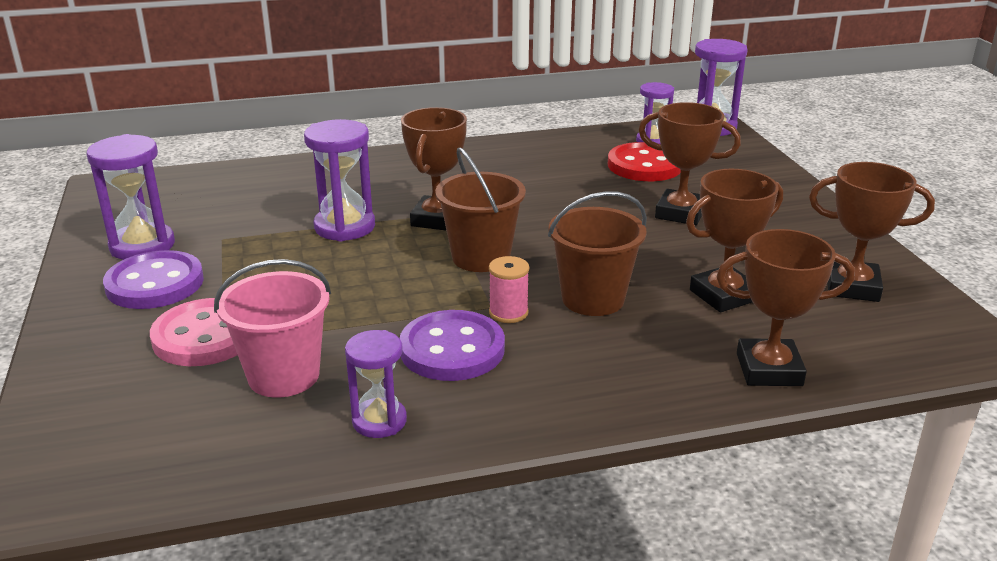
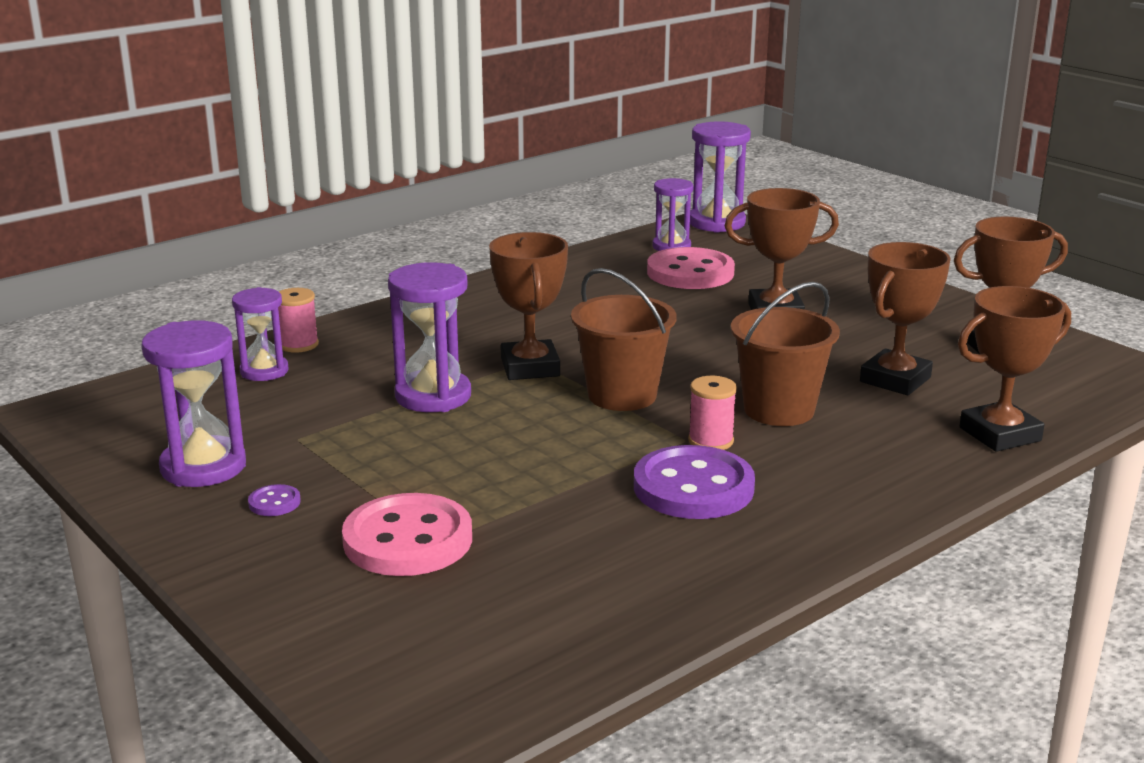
camera: 25 degrees left, 5 degrees down
purple button [103,250,204,309] -> purple button [248,484,301,516], size x0.42
pink bucket [214,259,331,398] -> none
purple hourglass [345,330,407,438] -> purple hourglass moved to [232,287,289,381]
red button [608,142,681,181] -> pink button [647,247,735,289]
none -> pink spool [278,288,319,353]

